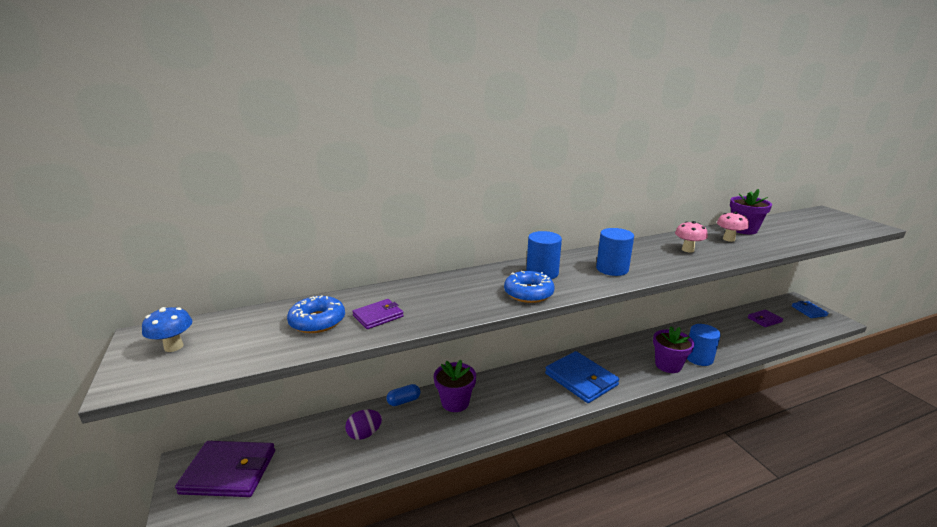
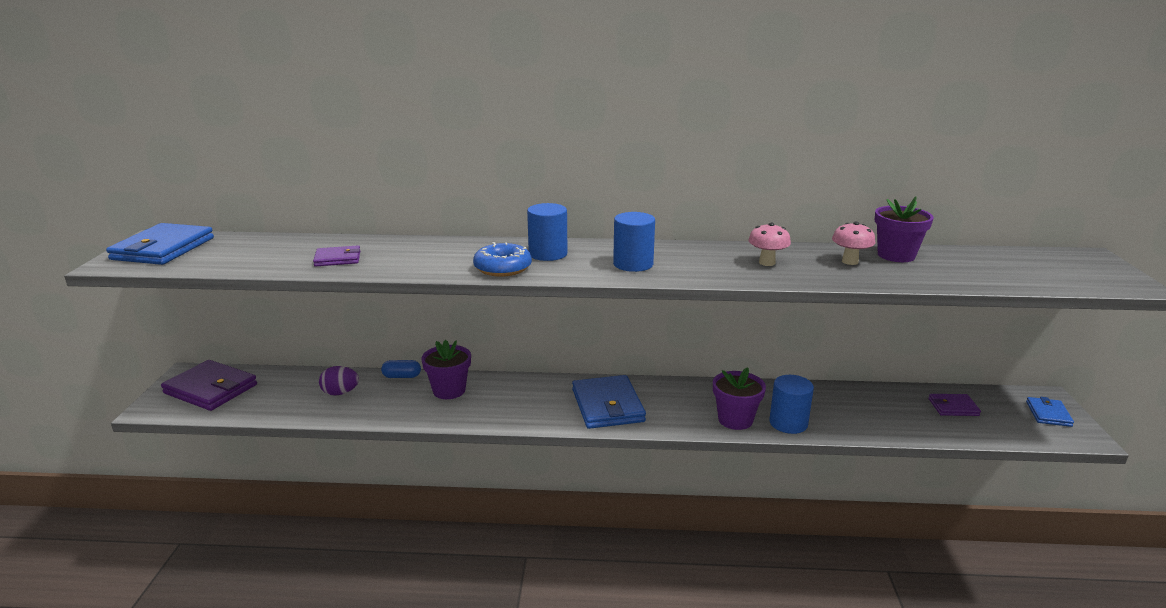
camera: 25 degrees right, 0 degrees up
blue mushroom [142,307,193,352] -> blue wallet [106,223,214,265]
blue donut [287,295,345,333] -> none

